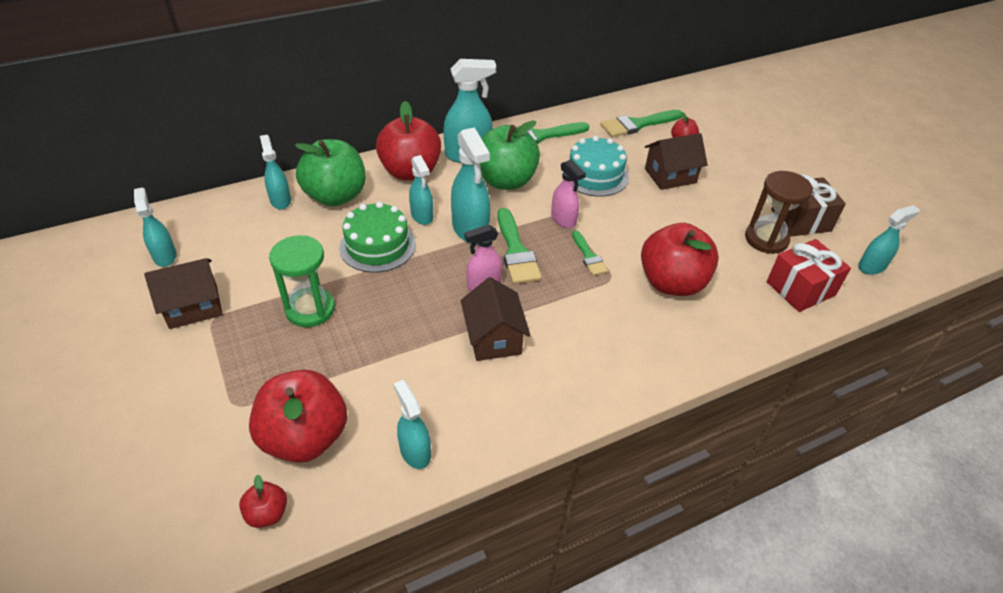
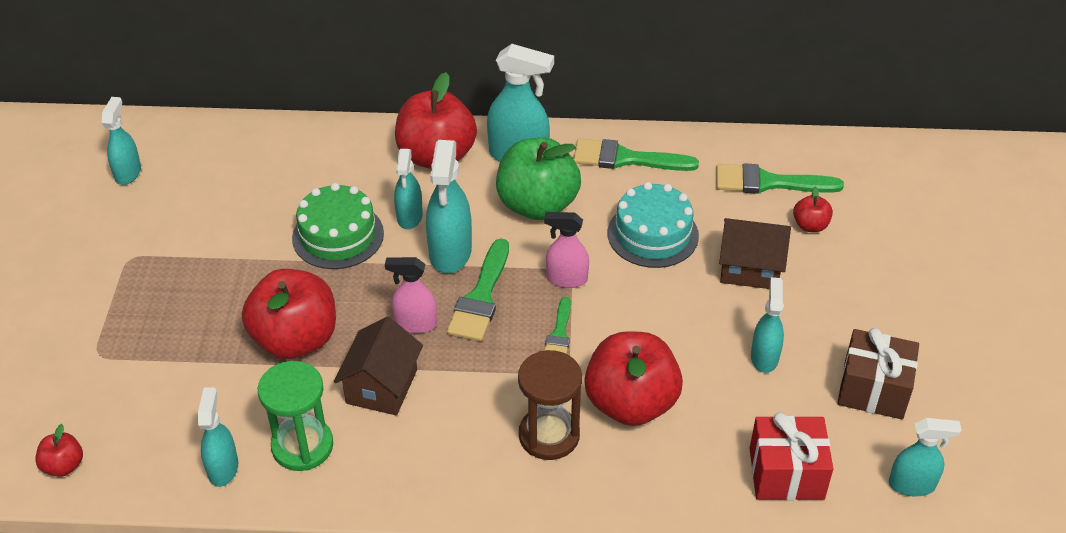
camera: 30 degrees right, 0 degrees up
brown house [144,258,223,329] -> none
red apple [249,370,347,463] -> red apple moved to [242,269,336,359]
turquoise spray bottle [260,135,291,210] -> turquoise spray bottle moved to [751,277,784,373]
green hourglass [269,235,335,327] -> green hourglass moved to [258,361,333,471]
green apple [295,139,366,206] -> none
pink spray bottle [551,159,586,228] -> pink spray bottle turned 105 degrees clockwise [544,212,589,288]
brown hourglass [745,171,813,254] -> brown hourglass moved to [518,350,582,460]

